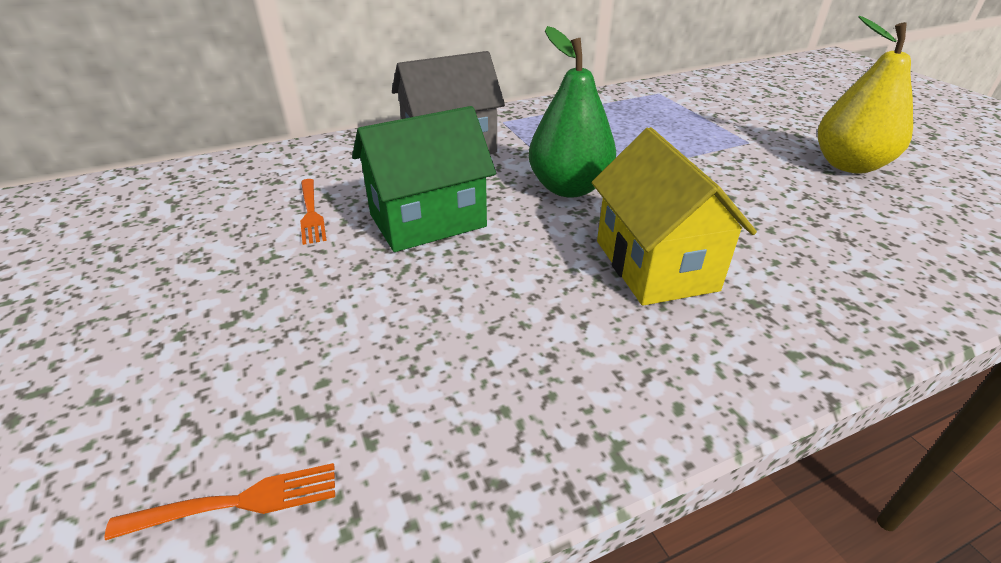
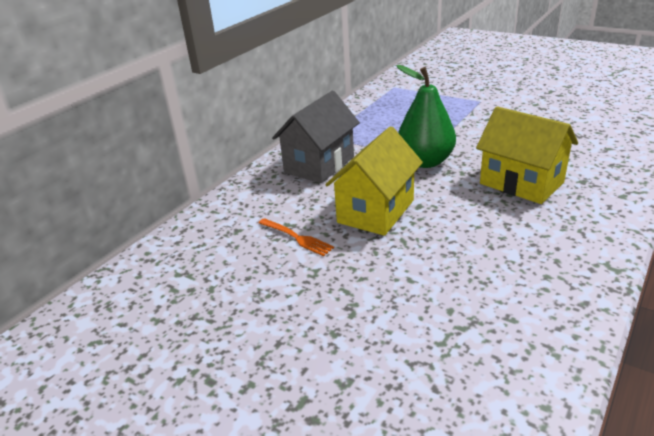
camera: 30 degrees left, 5 degrees down
orange fork [104,463,335,540] -> none
green house [352,106,496,252] -> yellow house [325,126,423,236]
yellow pear [818,16,913,174] -> none

